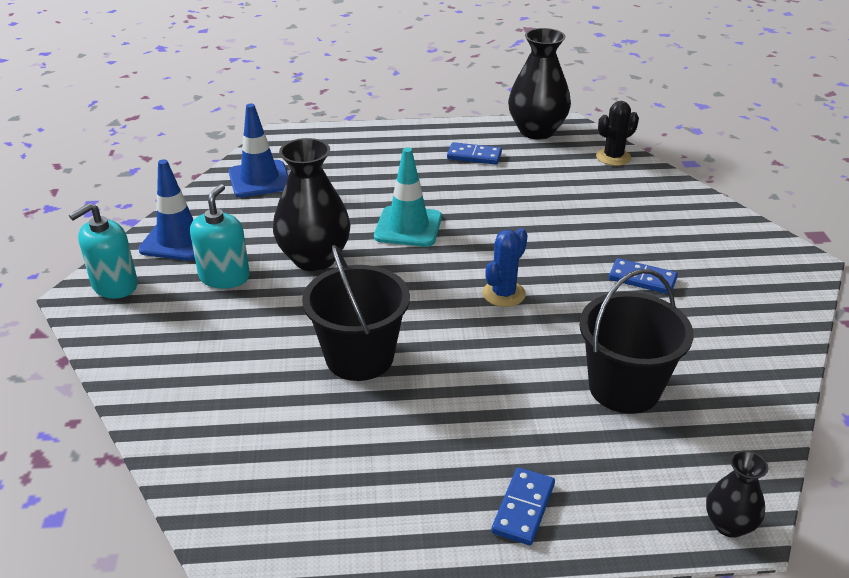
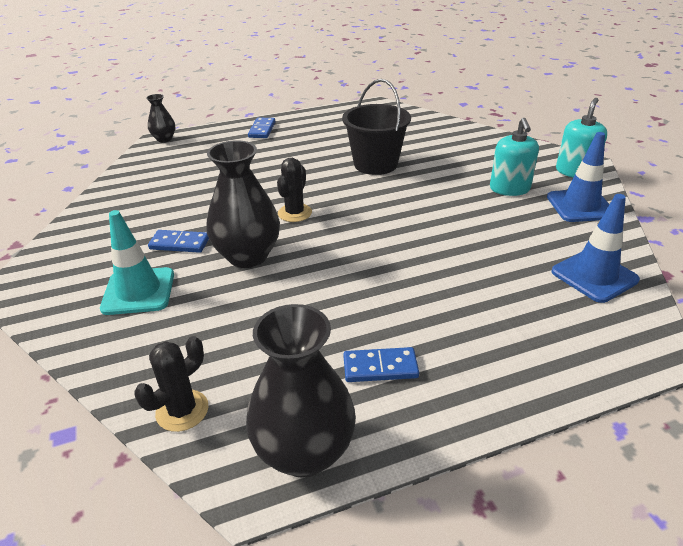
camera: 165 degrees right, 0 degrees up
black vase [273,138,351,271] -> black vase moved to [206,140,280,268]
turquoise traffic cone [374,147,442,247] -> turquoise traffic cone moved to [100,210,174,315]
blue cactus [482,228,528,307] -> black cactus [277,158,312,222]
black bucket [579,269,694,414] -> none

